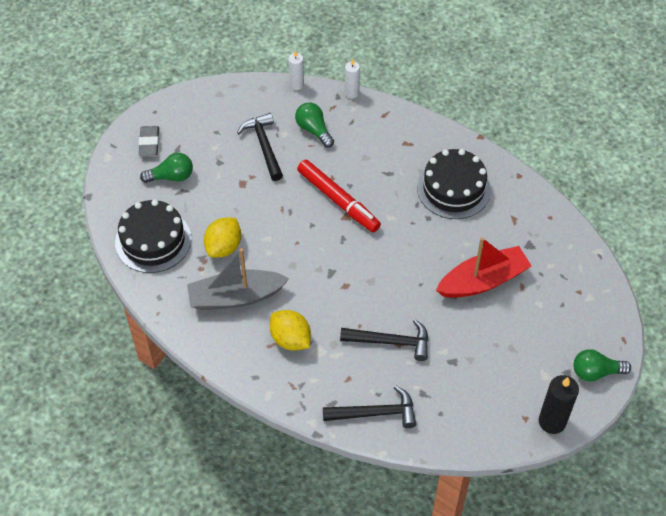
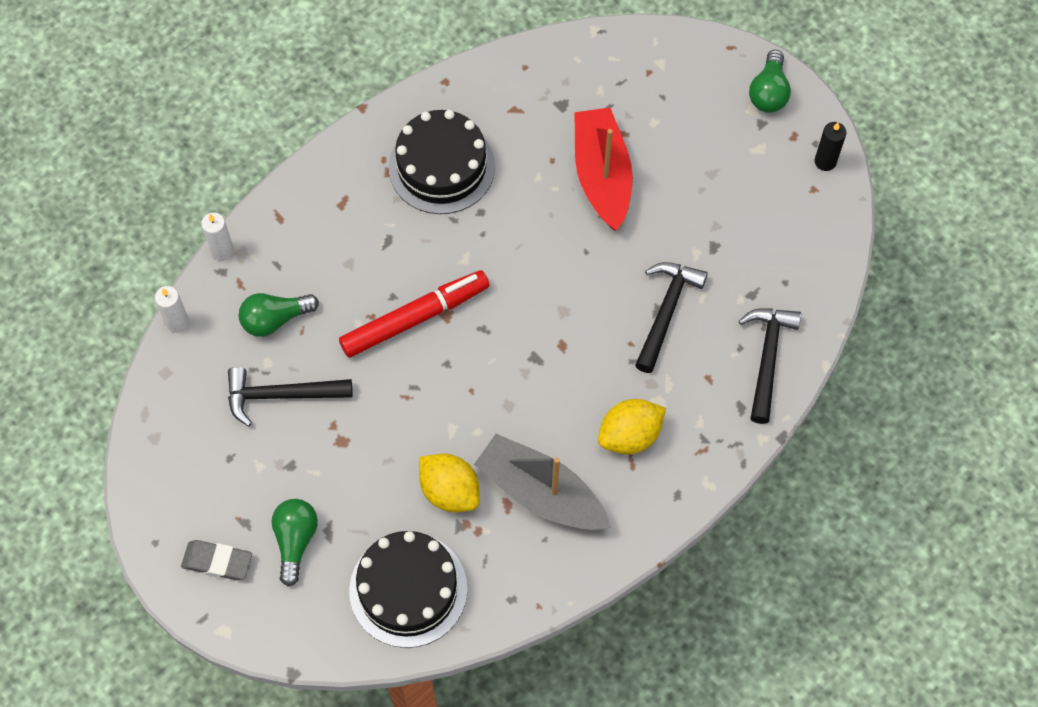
camera: 75 degrees left, 10 degrees up
grey boat [187,248,289,310] -> grey boat turned 120 degrees clockwise [474,434,611,530]
black candle [539,375,579,434] -> black candle [815,122,846,171], size x0.63

